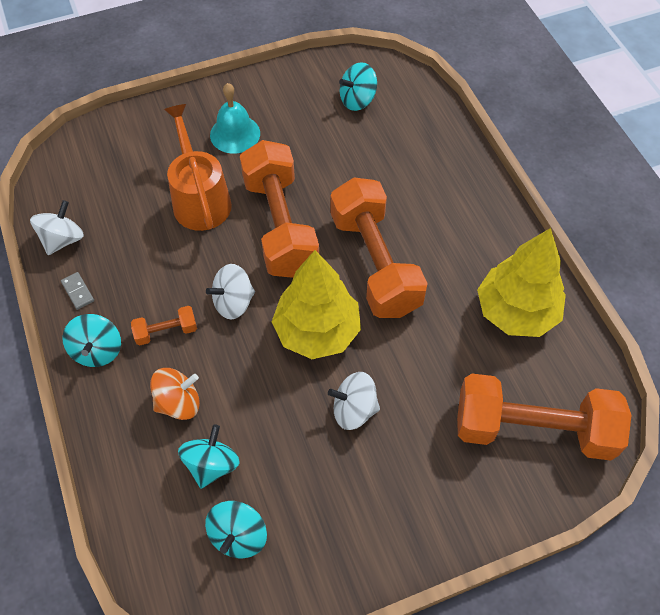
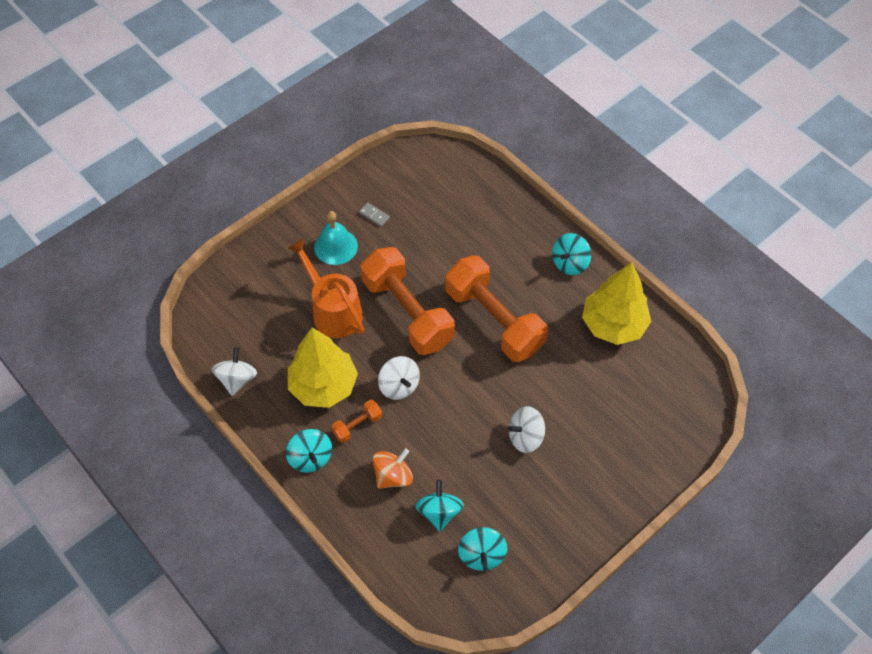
camera: 20 degrees left, 0 degrees up
grey domino [61,272,94,310] -> grey domino moved to [359,202,390,227]
white spinning top [206,264,255,320] -> white spinning top turned 75 degrees counterclockwise [378,356,420,400]
yellow tree [272,250,361,359] -> yellow tree moved to [288,328,358,408]
turquoise spinning top [339,62,377,111] -> turquoise spinning top moved to [552,233,591,275]
orange dumbbell [457,374,632,461] -> none

